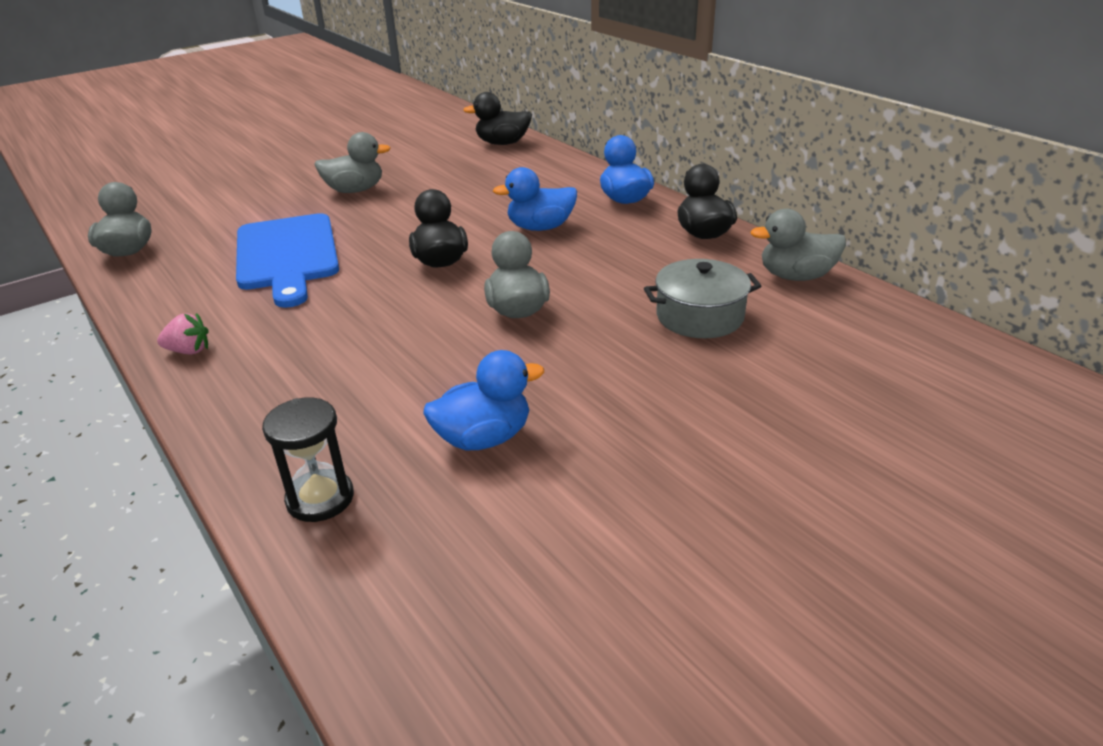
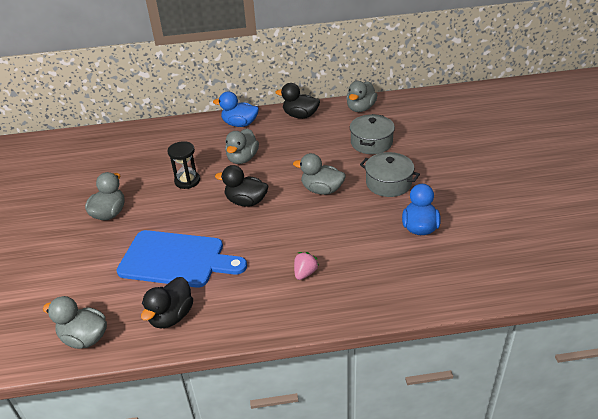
camera: 60 degrees left, 5 degrees up
pink strawberry [157,313,208,354] -> pink strawberry moved to [294,252,319,280]
black hourglass [262,398,354,522] -> black hourglass moved to [168,141,200,189]
black duck [463,92,532,145] -> black duck moved to [141,277,193,328]
blue duck [493,167,577,231] -> grey duck [225,128,259,164]
none -> grey pot [360,152,420,197]

